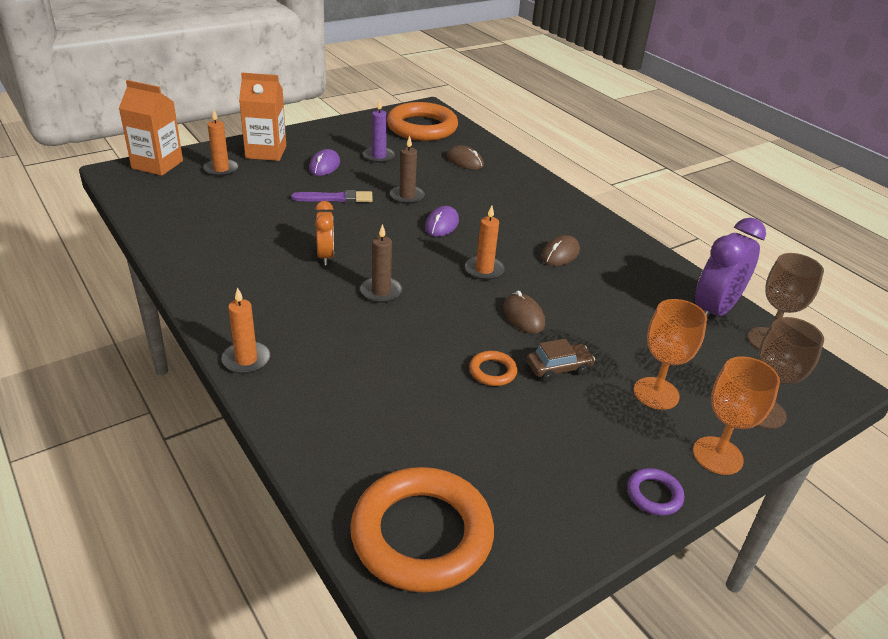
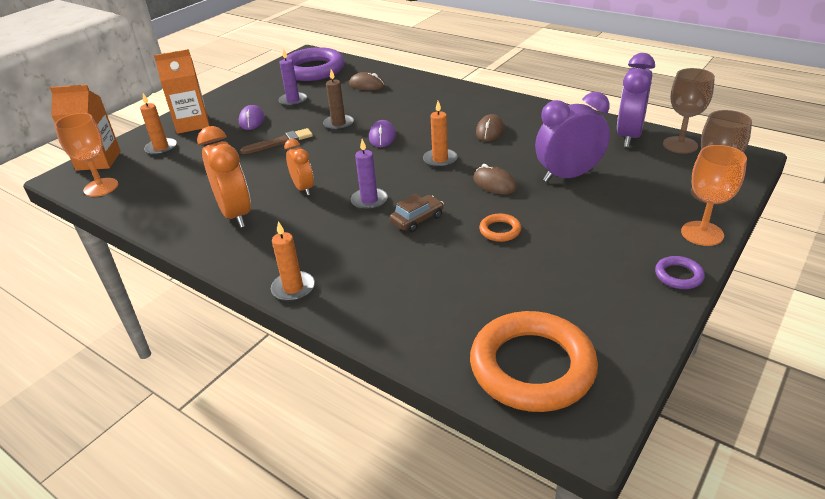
camera: 15 degrees left, 0 degrees up
purple brush [291,190,373,203] -> brown brush [240,128,313,154]
brown candle [360,224,402,303] -> purple candle [351,139,388,210]
orange ring [387,102,458,141] -> purple ring [284,47,345,81]
brown car [527,339,595,382] -> brown car moved to [390,194,444,233]
orange goblet [634,299,707,410] -> orange goblet moved to [55,113,118,197]
none -> orange clock [197,126,251,228]
none -> purple clock [535,92,610,182]

